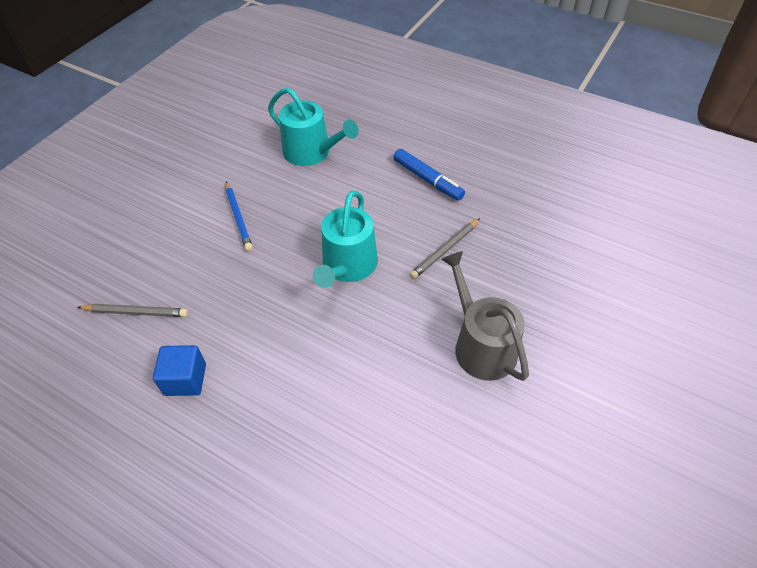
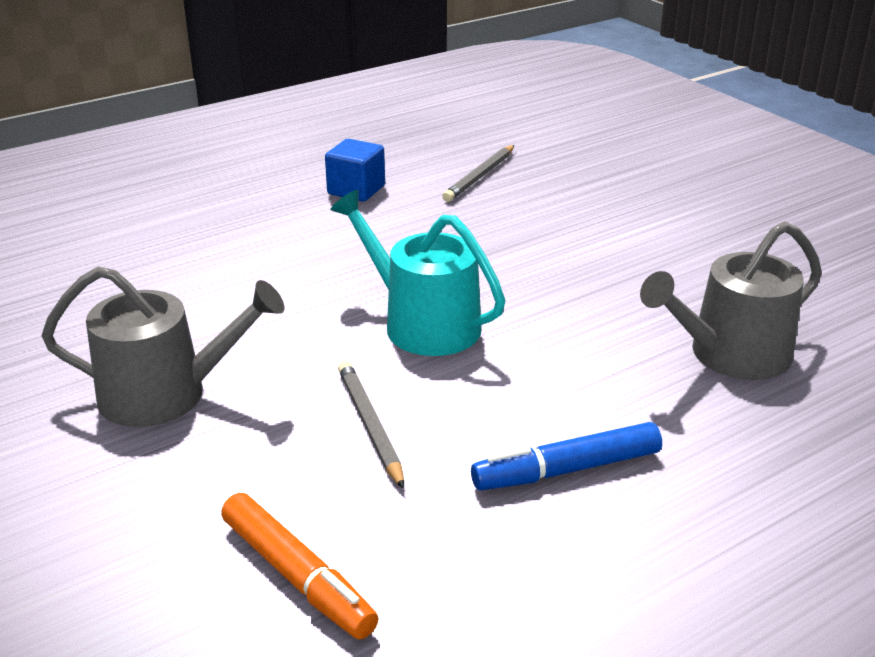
camera: 115 degrees right, 20 degrees down
blue pencil [225,182,253,251] -> none
turquoise watering can [268,87,359,166] -> grey watering can [640,221,822,380]
none -> orange marker [221,493,379,639]

